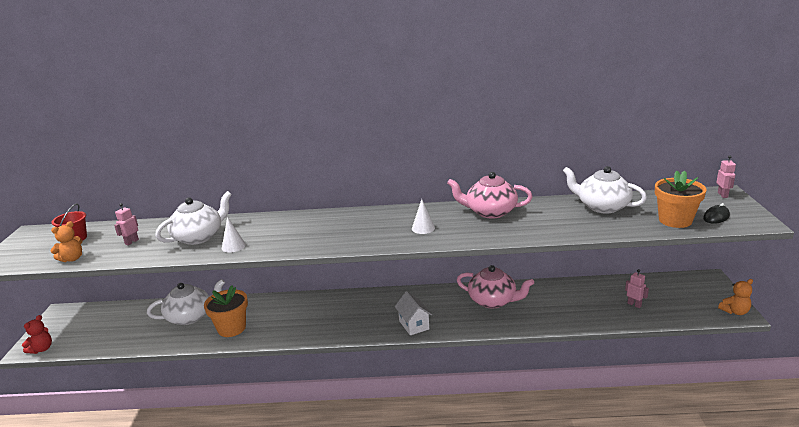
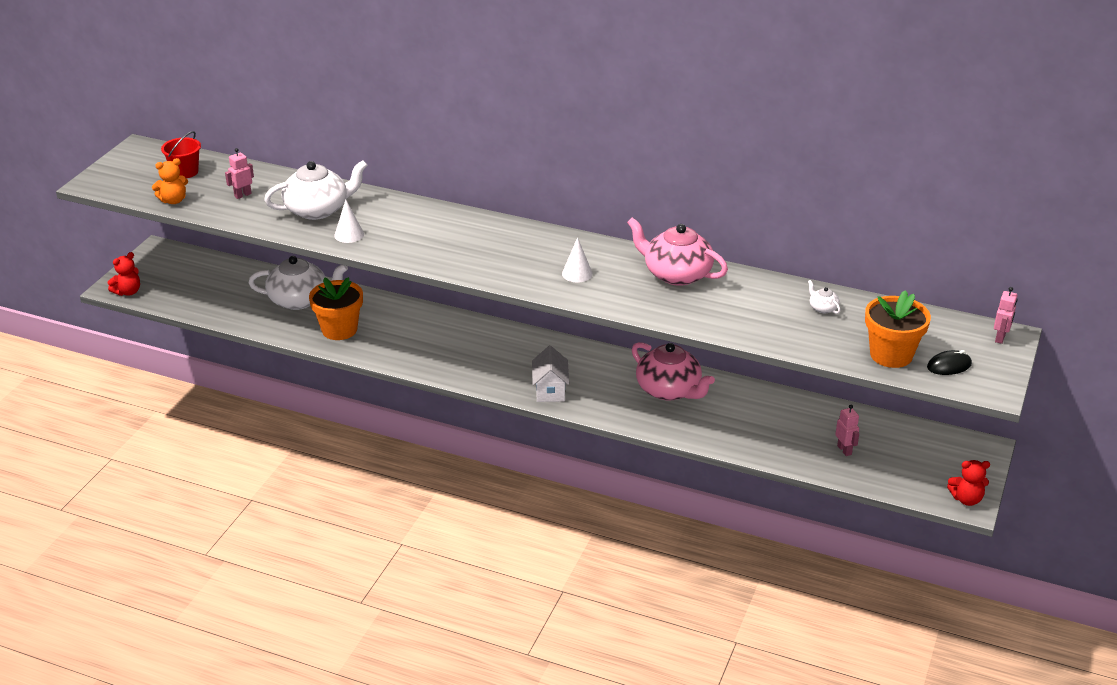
camera: 20 degrees right, 10 degrees up
white teapot [563,166,647,213] -> white teapot [808,280,841,314], size x0.42
orange teddy bear [718,279,753,315] -> red teddy bear [947,460,990,506]

